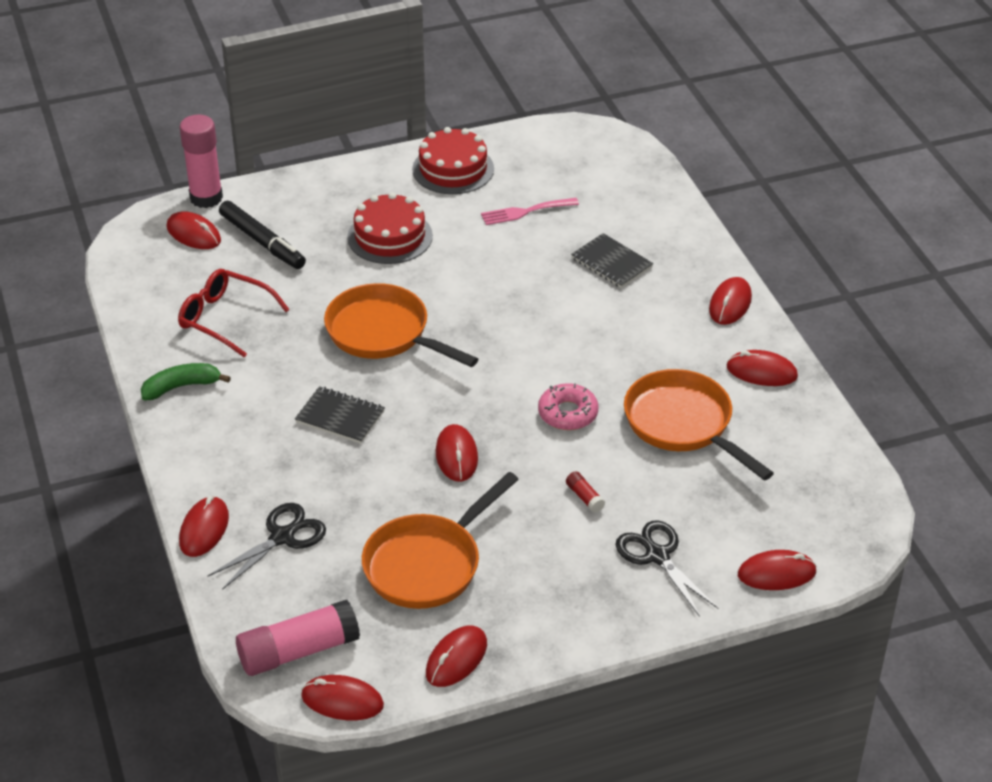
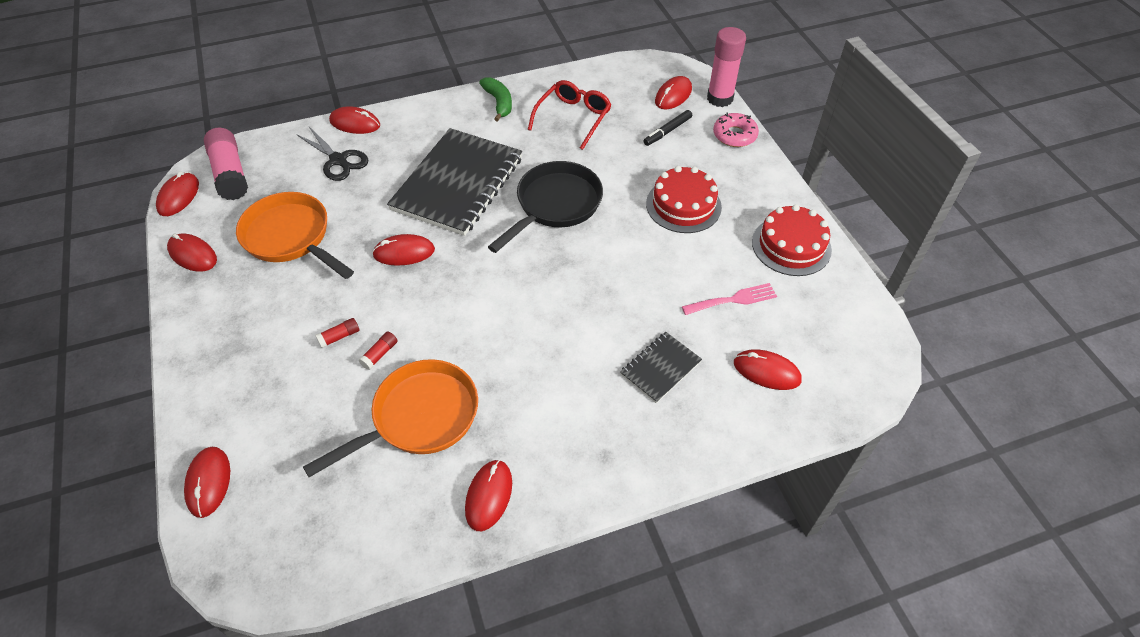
camera: 90 degrees right, 10 degrees up
black marker [219,201,306,269] -> black marker [644,110,692,146], size x0.65
black notebook [295,386,385,444] -> black notebook [387,128,522,236], size x2.11
orange pan [324,283,478,367] -> black pan [488,161,603,253]
pink fork [481,198,579,225] -> pink fork turned 90 degrees clockwise [682,283,777,315]
pink donut [538,383,598,430] -> pink donut moved to [713,113,759,147]
black scissors [615,520,718,617] -> none
red mouse [709,277,752,325] -> red mouse moved to [734,349,802,390]
none -> red glue stick [358,332,397,370]

